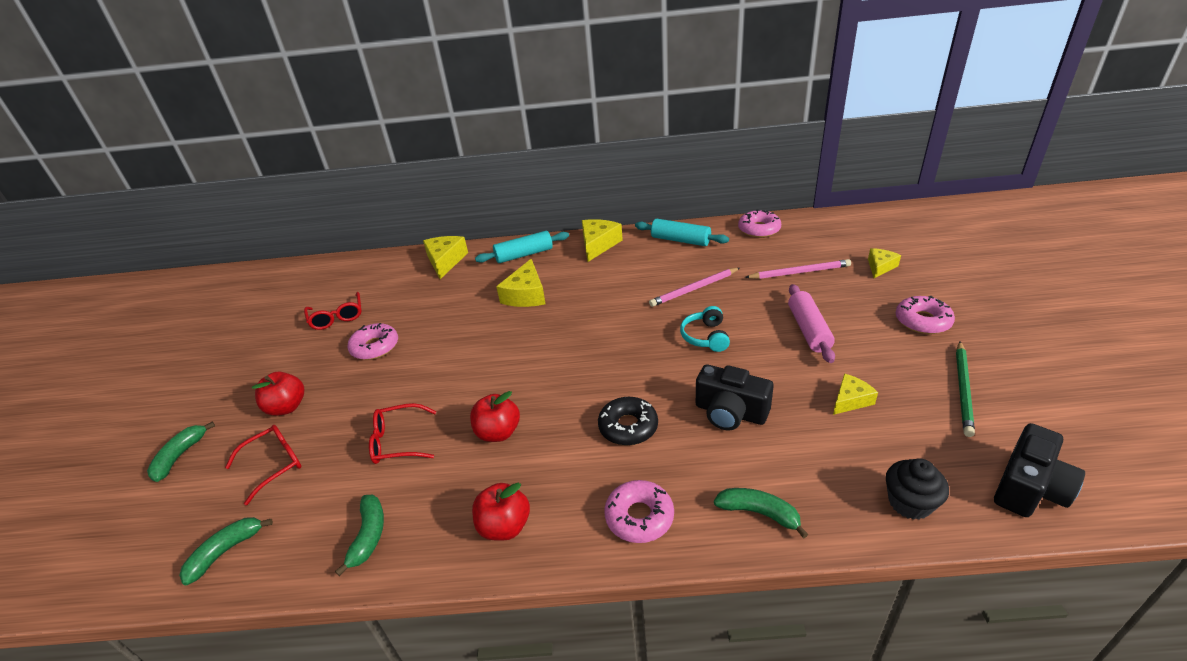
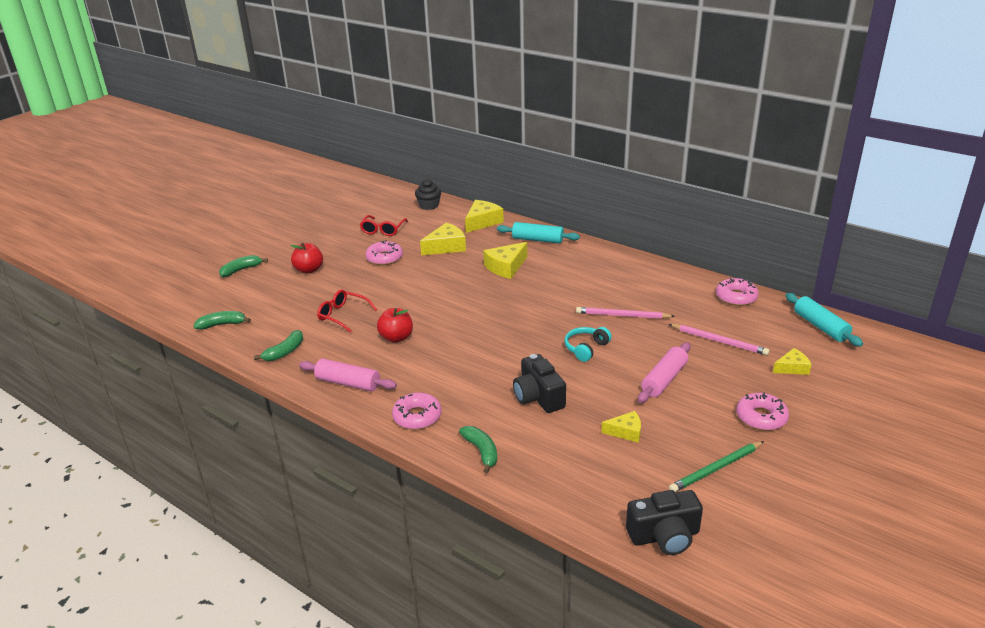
camera: 35 degrees right, 5 degrees down
red glasses [225,425,302,505] -> none
red apple [472,483,530,541] -> pink rolling pin [299,359,397,391]
yellow cheese [582,219,623,262] -> yellow cheese moved to [420,223,466,255]
black donut [598,397,658,446] -> none
turquoise rolling pin [635,219,729,246] -> turquoise rolling pin moved to [785,293,863,347]
black cupcake [886,458,949,520] -> black cupcake moved to [415,179,441,210]

